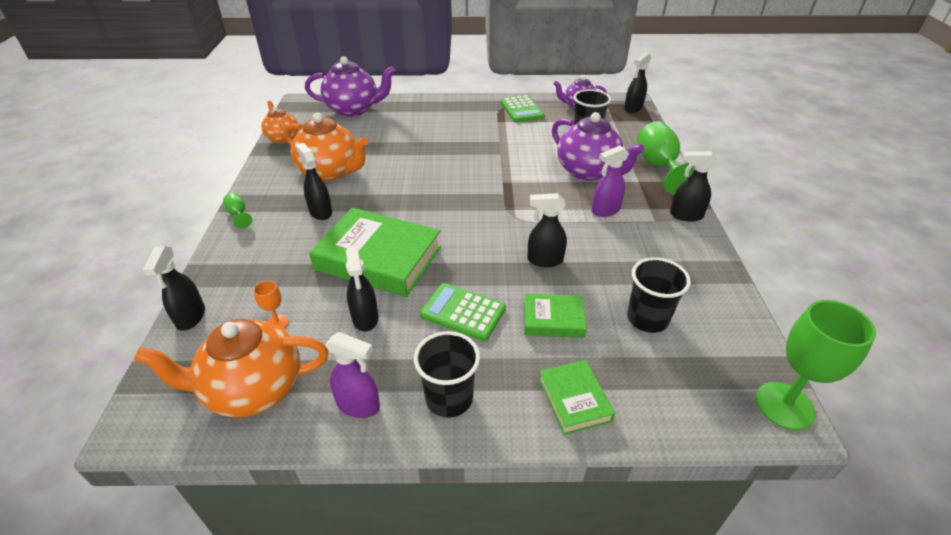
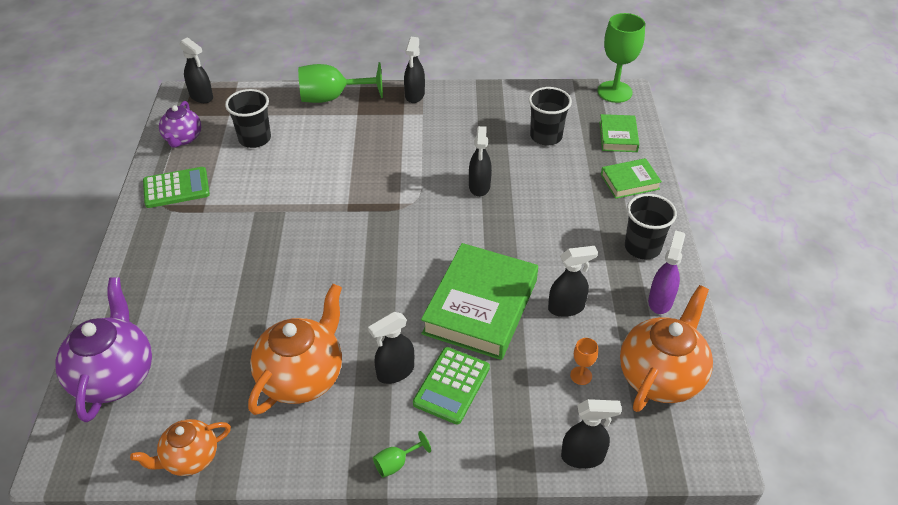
camera: 90 degrees left, 5 degrees up
orange teapot [134,319,328,417] -> orange teapot turned 135 degrees counterclockwise [620,285,713,412]
green calculator [420,283,506,341] -> green calculator moved to [413,347,490,424]
green book [524,293,587,338] -> green book moved to [599,114,639,152]
purple teapot [552,112,644,181] -> none
purple spray bottle [592,145,629,217] -> none

